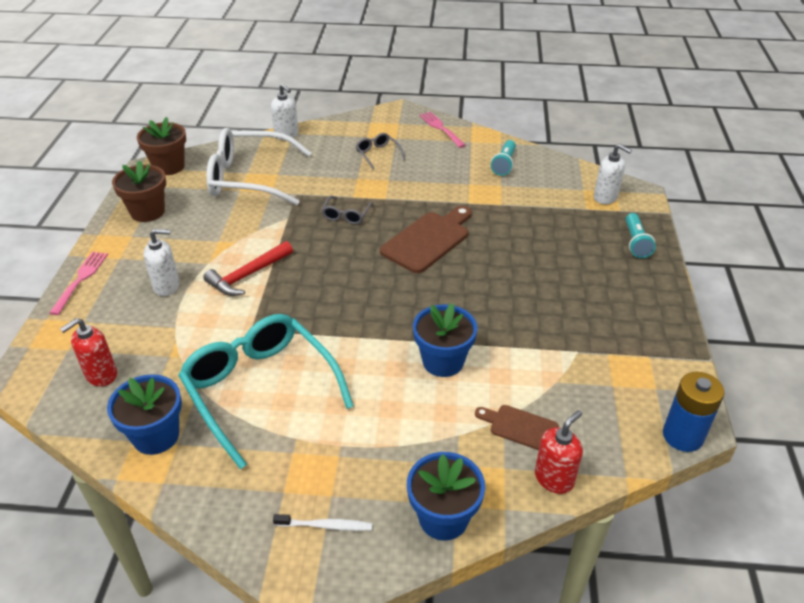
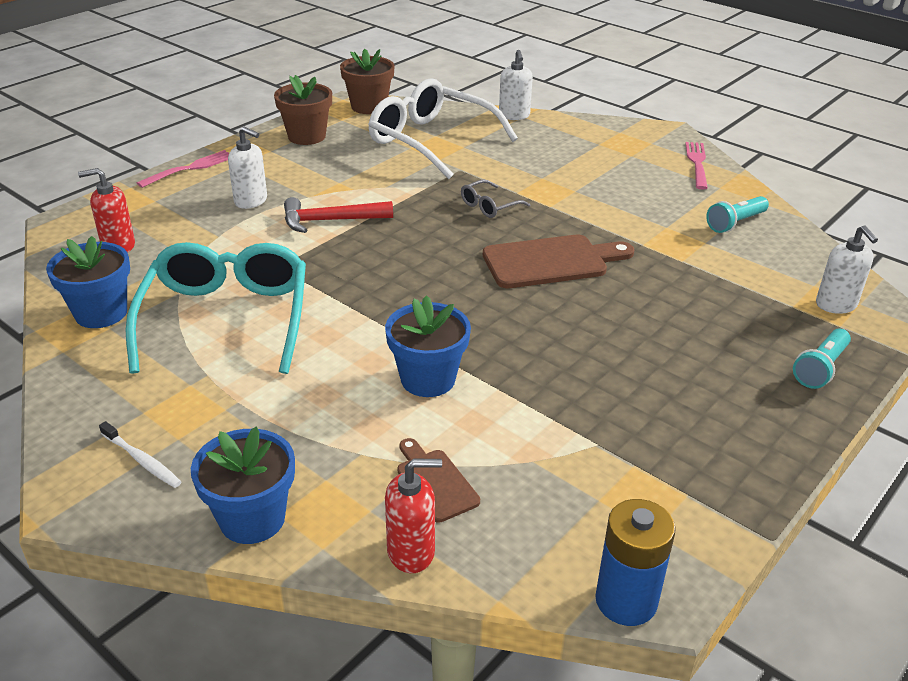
camera: 35 degrees right, 5 degrees down
grey glasses [356,133,405,170] -> none

